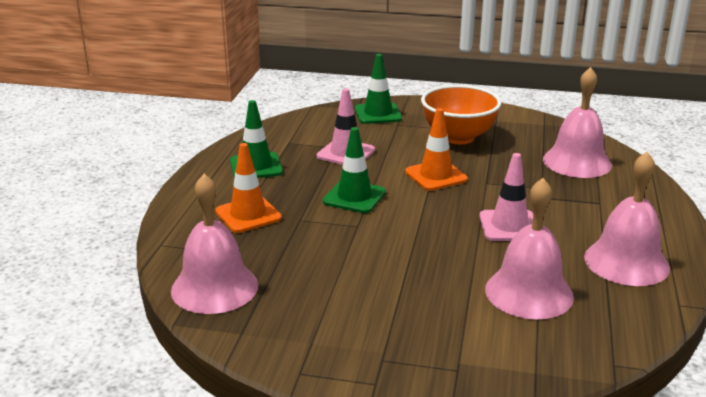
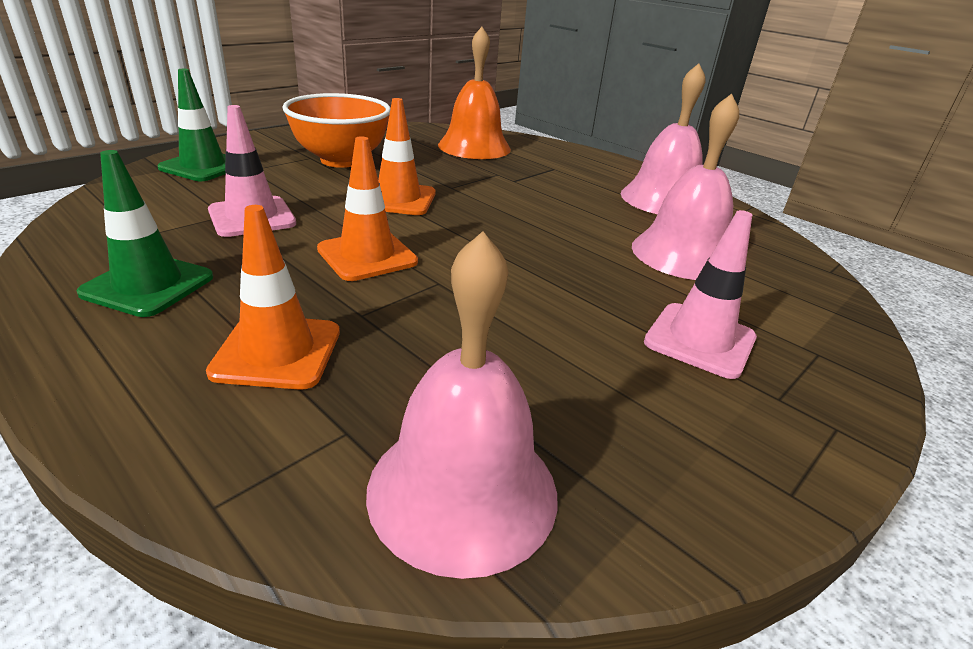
camera: 60 degrees left, 5 degrees up
green traffic cone [323,127,386,213] -> orange traffic cone [317,136,418,281]
pink traffic cone [479,153,533,241] -> pink traffic cone moved to [644,210,757,379]
pink bell [543,67,612,178] -> orange bell [438,27,511,159]

